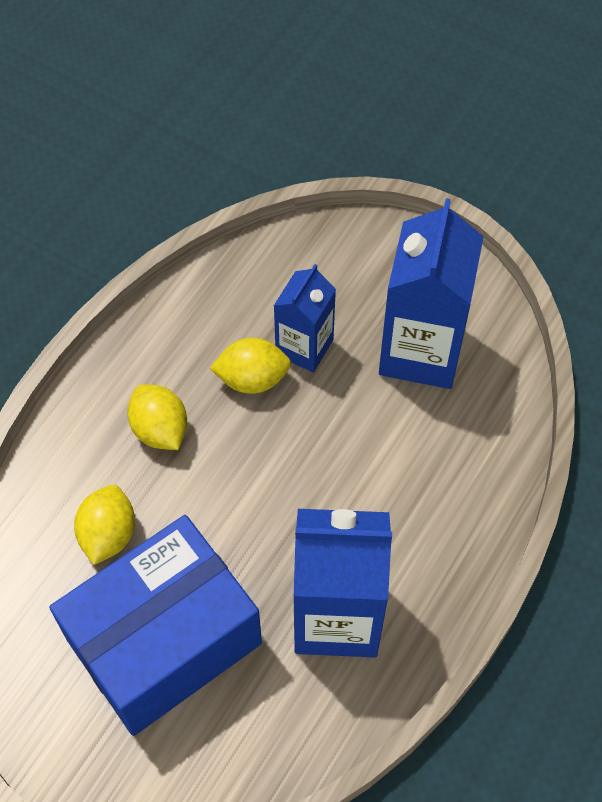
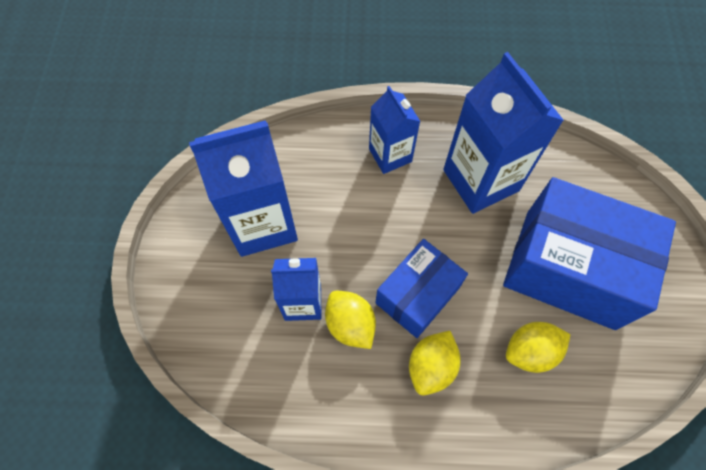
camera: 120 degrees left, 5 degrees up
none -> blue carton [369,86,420,174]
none -> blue box [375,239,468,338]

